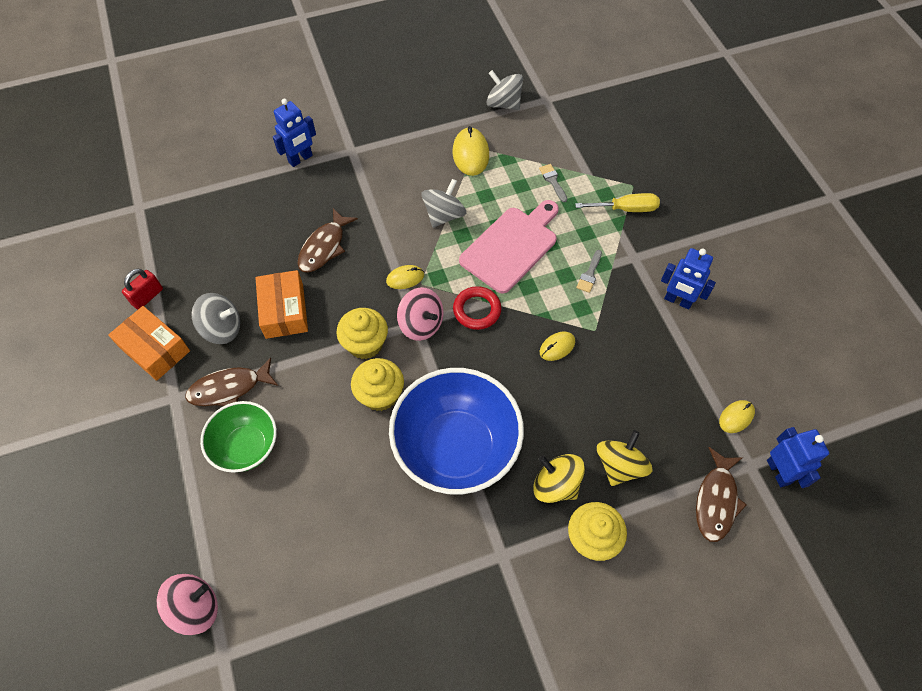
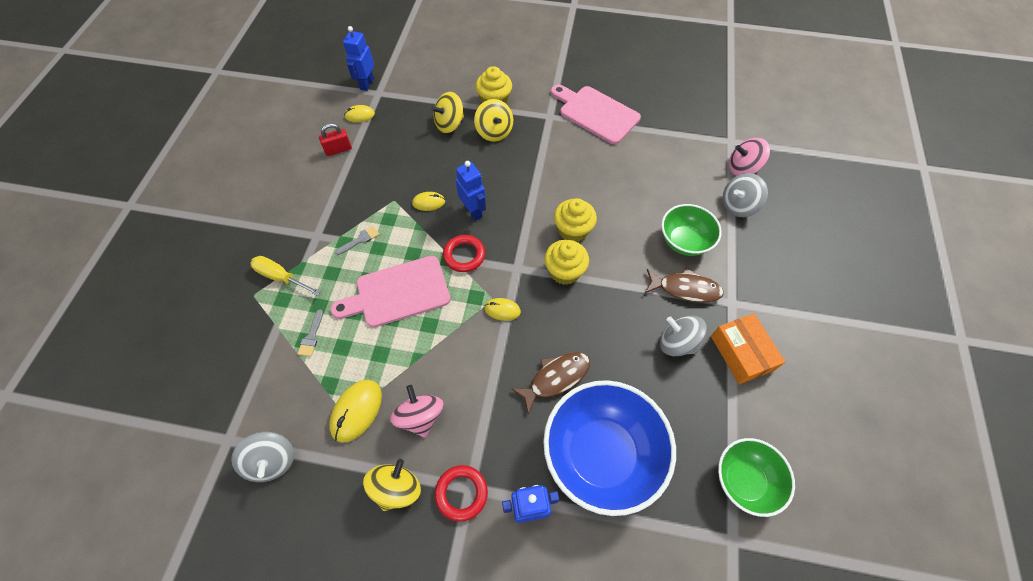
camera: 150 degrees left, 0 degrees up
red padlock [122,269,163,309] -> red padlock moved to [319,123,352,156]
orange box [256,270,308,339] -> none
blue bowl [389,368,524,495] -> blue bowl moved to [543,380,676,516]
pink spinning top [397,287,444,341] -> pink spinning top moved to [390,385,443,438]
grey spinning top [421,179,466,228] -> grey spinning top moved to [723,173,768,217]
blue robot [661,248,716,309] -> blue robot moved to [456,161,486,221]
brown fish [696,447,747,542] -> none
none -> yellow spinning top [363,459,421,511]
none -> red ring [435,465,488,522]
none -> pink cutting board [551,85,641,144]
none -> green bowl [718,438,795,517]

